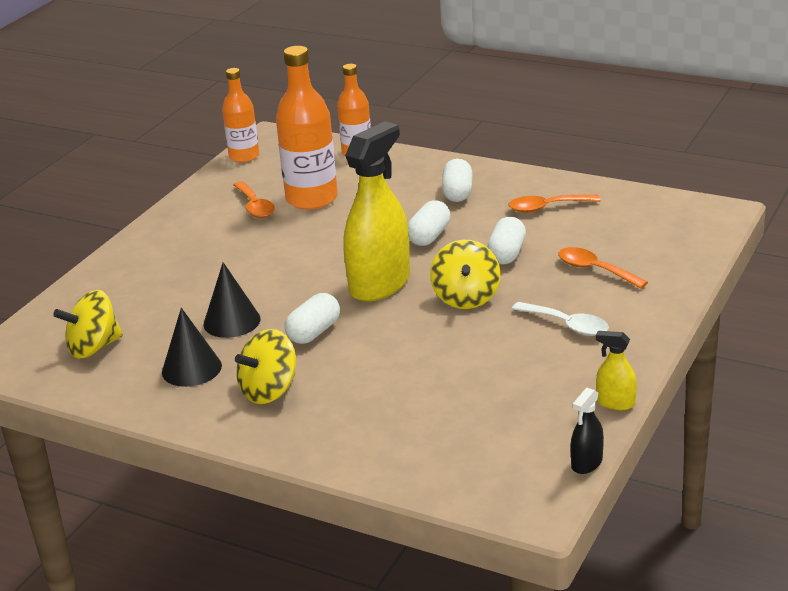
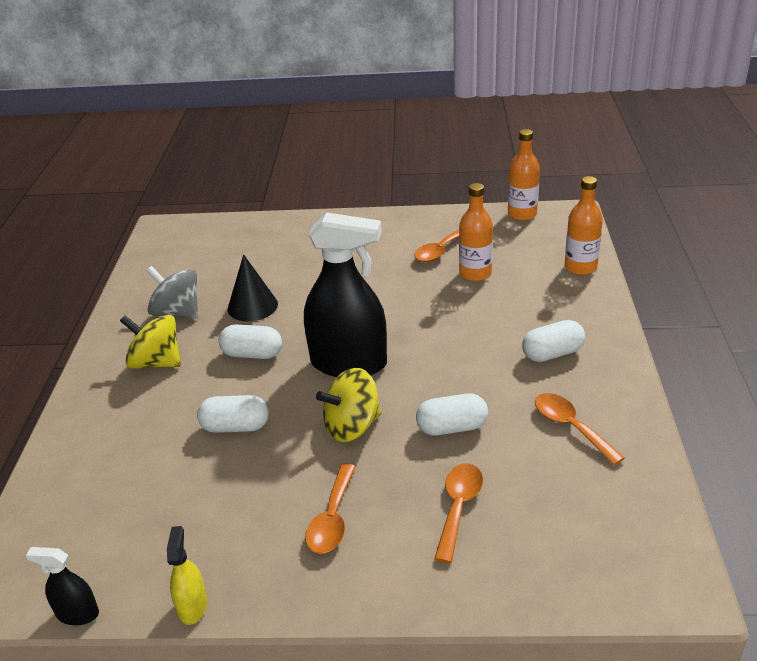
camera: 65 degrees right, 5 degrees up
yellow spinning top [53,290,123,359] -> none
black cone [162,308,222,387] -> grey spinning top [146,266,198,318]
orange bottle [276,46,338,210] -> orange bottle [459,183,493,281], size x0.62
yellow spray bottle [343,121,410,302] -> black spray bottle [304,212,387,377]
white capsule [408,200,451,246] -> white capsule moved to [197,395,269,433]
white spoon [512,302,609,336] -> orange spoon [305,463,356,554]

